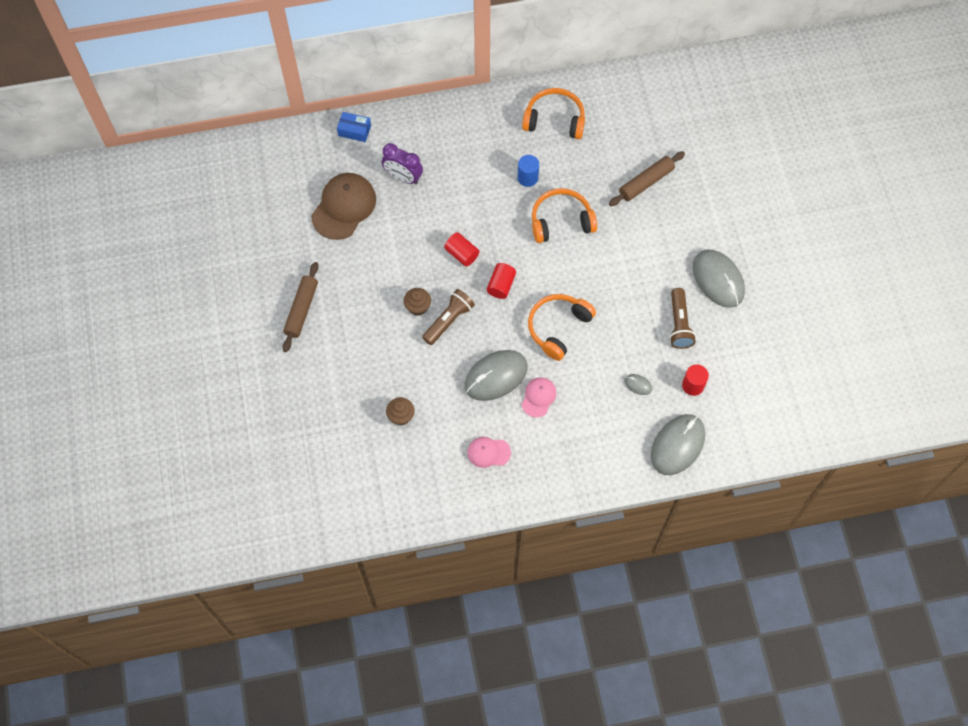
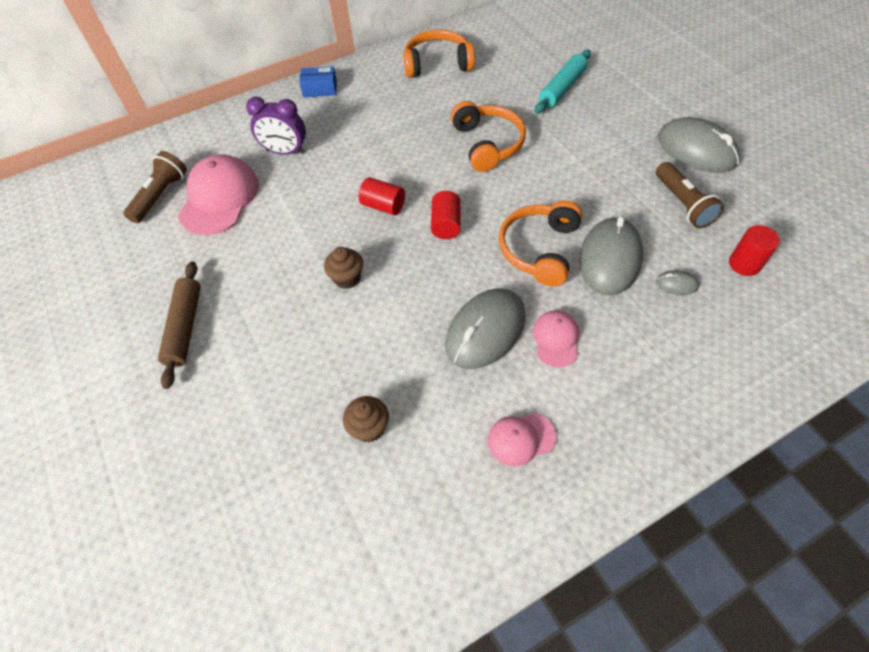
camera: 15 degrees left, 10 degrees down
brown cap [311,173,376,240] -> pink cap [178,154,259,235]
blue box [337,112,371,142] -> blue box moved to [299,66,337,97]
brown flashlight [422,289,475,345] -> brown flashlight moved to [123,151,187,223]
blue cylinder [517,155,539,187] -> none
orange headphones [532,188,597,243] -> orange headphones turned 105 degrees clockwise [451,101,526,172]
brown rolling pin [609,151,685,206] -> turquoise rolling pin [535,50,591,113]
grey mouse [651,414,705,475] -> grey mouse moved to [579,216,643,295]

